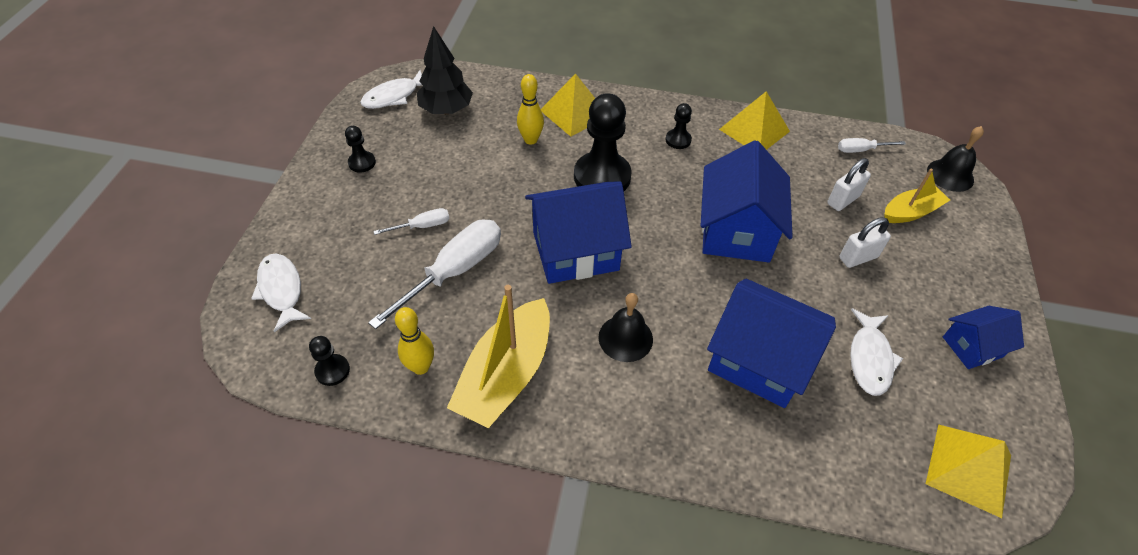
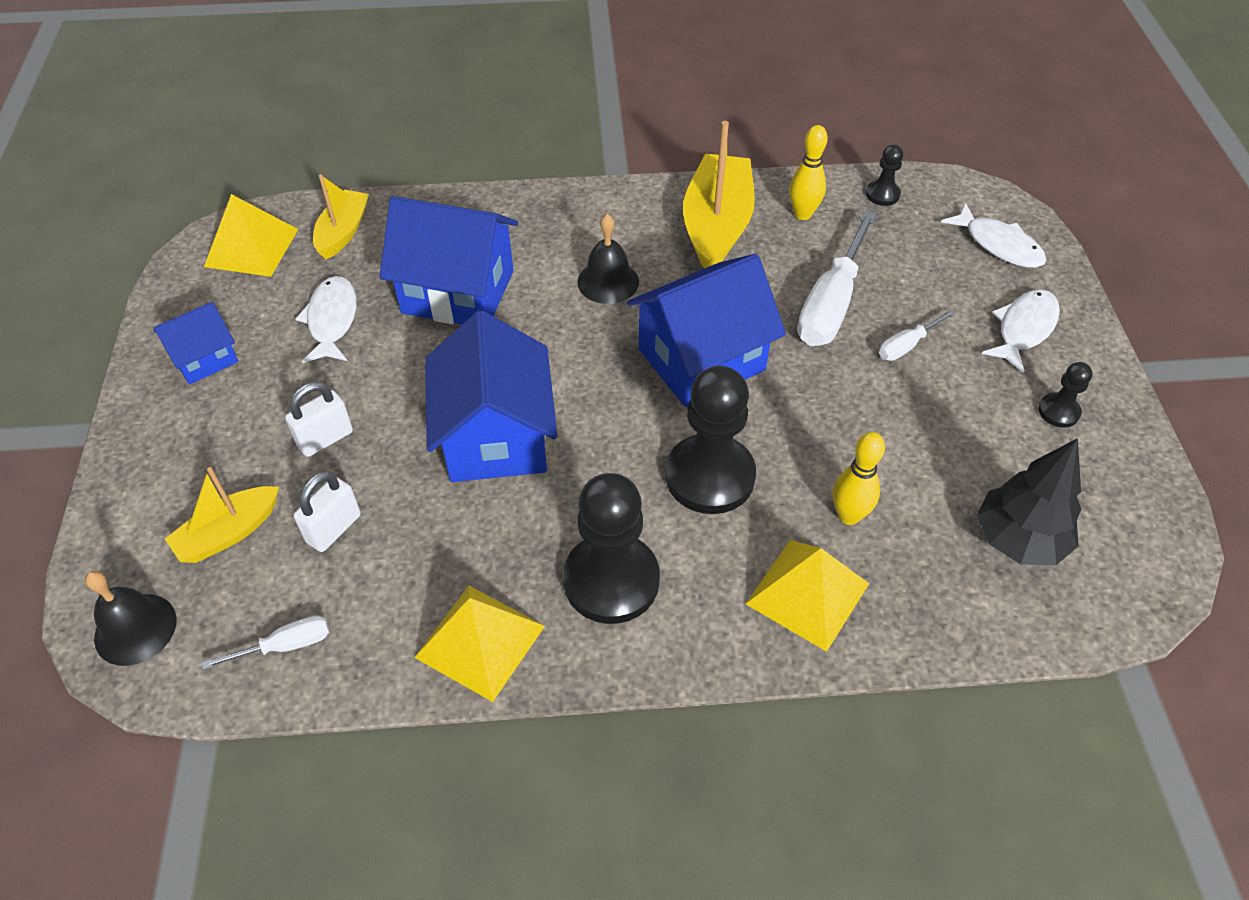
camera: 165 degrees right, 0 degrees up
white fish [360,70,423,109] -> white fish moved to [982,289,1060,373]
black pawn [666,103,692,149] -> black pawn [563,473,660,624], size x2.13
none -> yellow boat [313,174,369,259]

